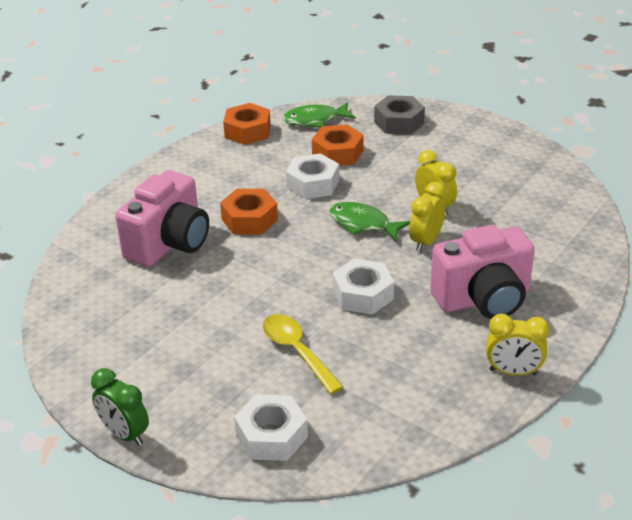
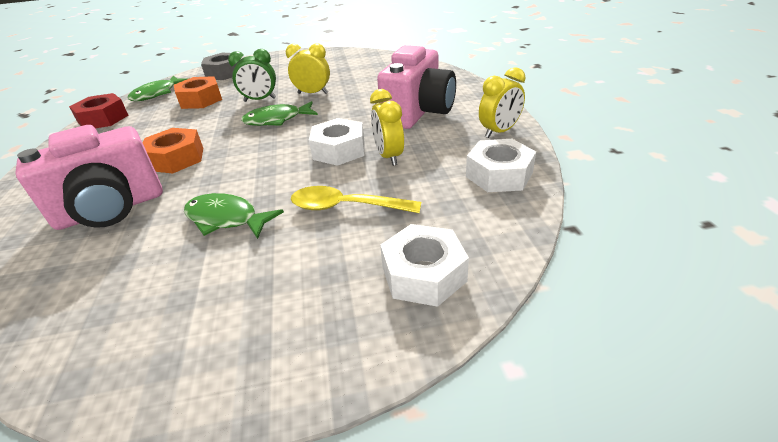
camera: 45 degrees left, 0 degrees up
green clock [91,368,149,446] -> green clock moved to [228,49,276,102]
pink camera [115,170,209,267] -> pink camera turned 75 degrees clockwise [15,125,163,230]
orange nut [223,103,271,145] -> red nut [69,93,129,128]
white nut [286,153,339,199] -> white nut moved to [466,139,536,192]
yellow clock [409,182,446,252] -> yellow clock moved to [370,89,404,166]
none -> green fish [184,193,284,239]

